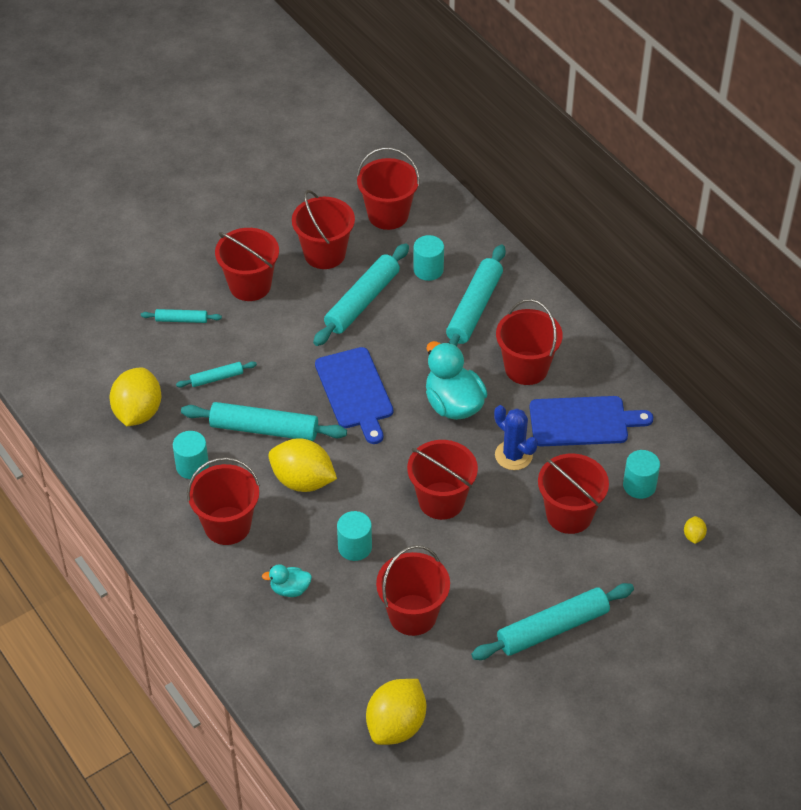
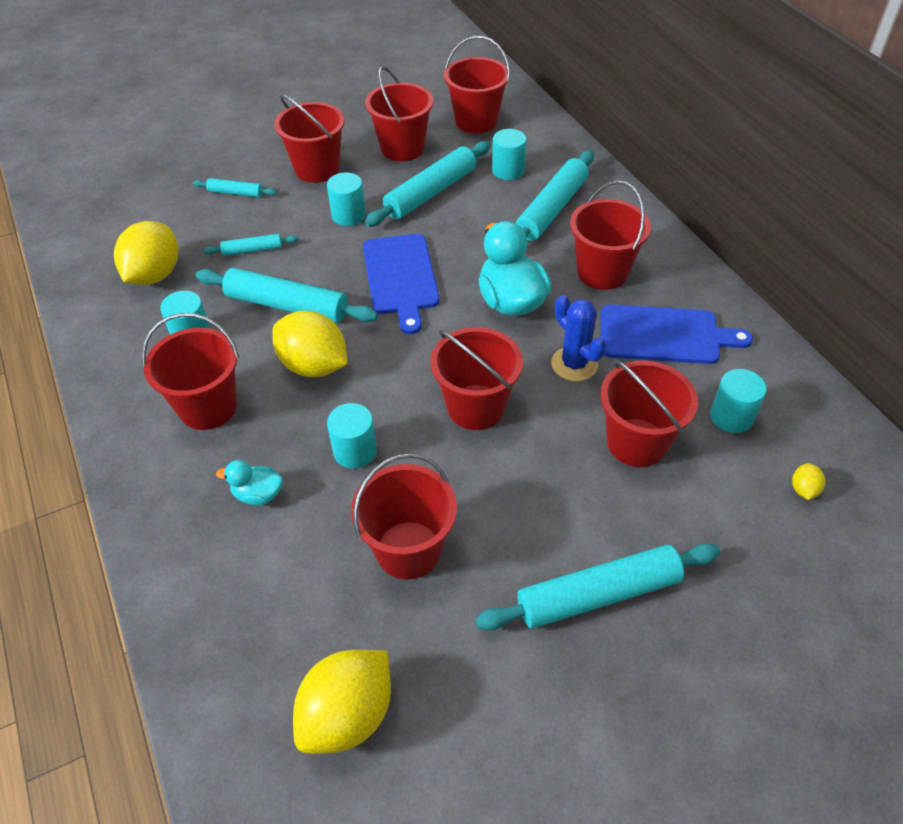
camera: 10 degrees right, 0 degrees up
none -> turquoise cylinder [327,172,366,226]

